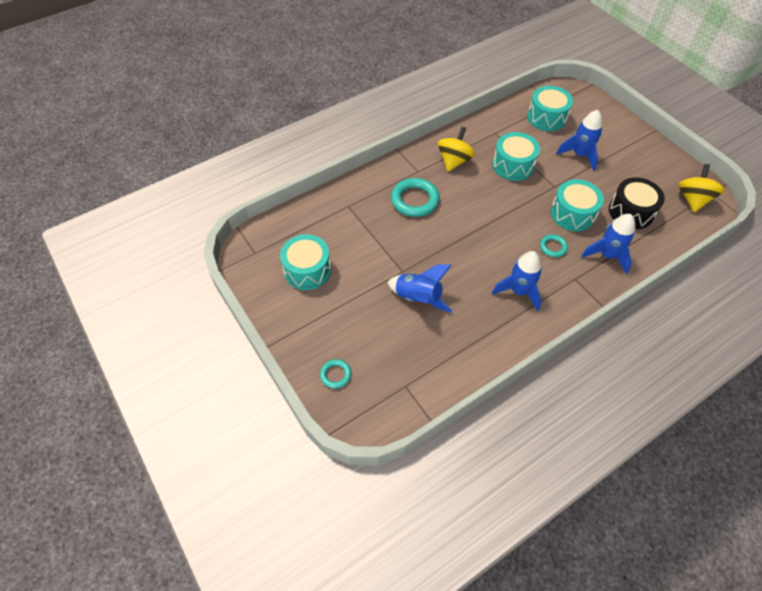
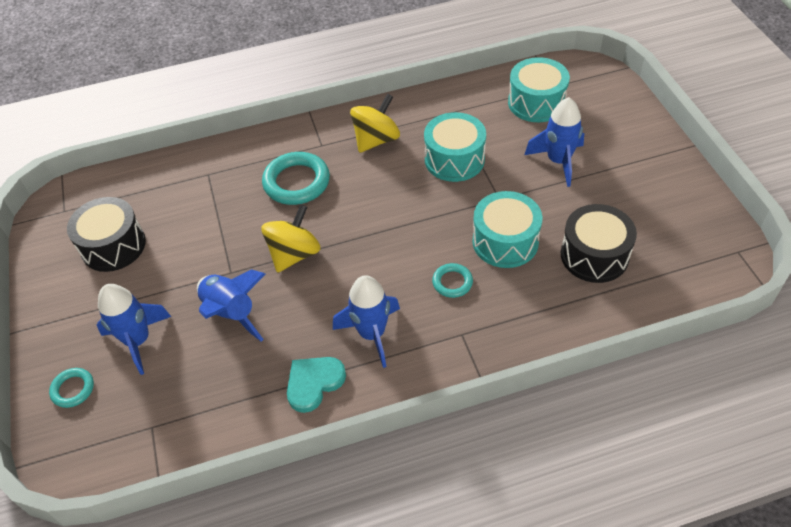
camera: 20 degrees right, 5 degrees down
turquoise drum [280,234,331,290] -> black drum [67,197,146,272]
blue rocket [581,214,635,274] -> blue rocket moved to [97,284,171,375]
yellow spinning top [678,164,725,212] -> yellow spinning top moved to [261,204,321,273]
none -> turquoise heart [287,357,346,413]

